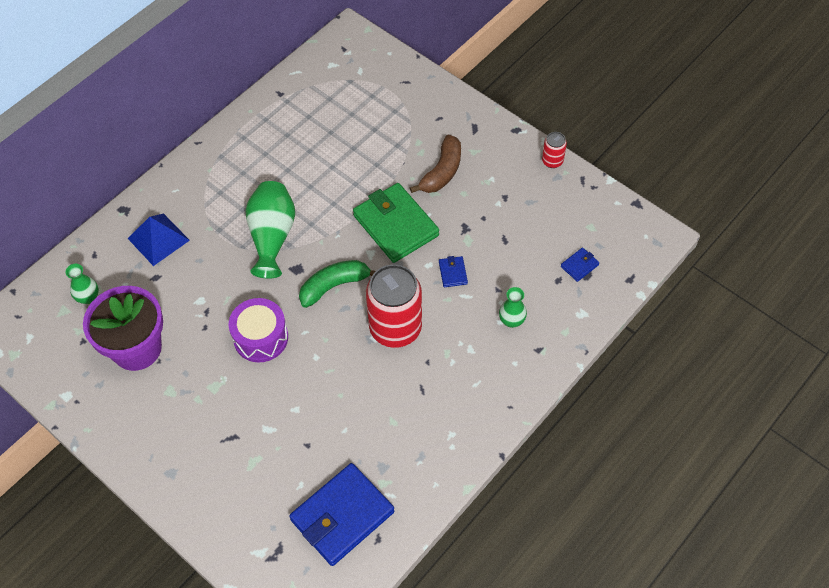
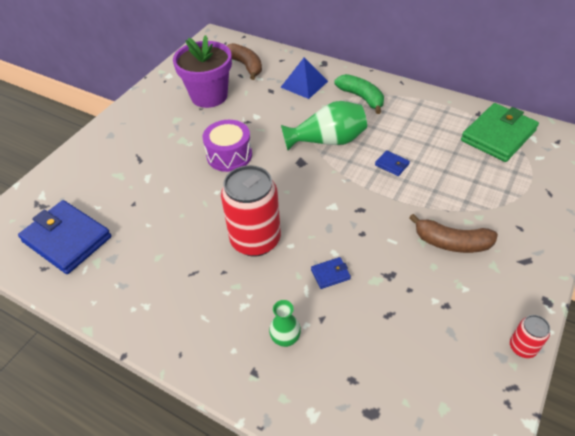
camera: 80 degrees right, 10 degrees down
green vase [65,264,99,304] -> brown banana [227,43,262,80]
green banana [299,260,376,308] -> green banana moved to [334,74,384,114]
green wallet [353,183,439,263] -> green wallet moved to [461,103,539,162]
blue wallet [561,248,599,282] -> blue wallet moved to [375,150,410,176]

